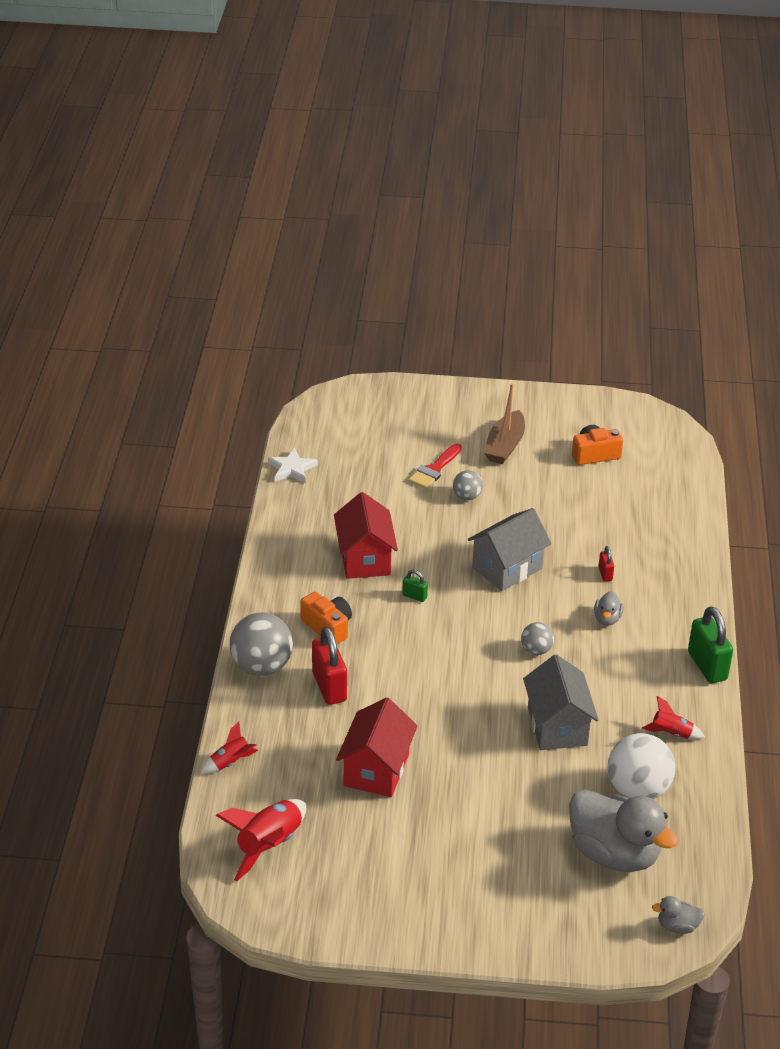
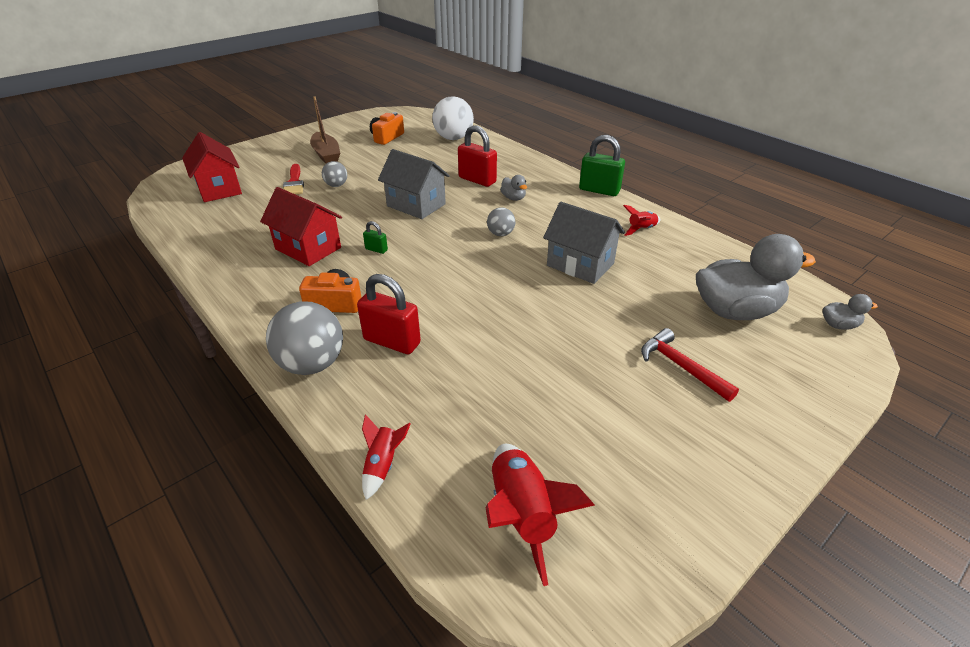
camera: 45 degrees left, 0 degrees up
white star [268,448,318,483] -> none
red house [336,697,418,797] -> red house moved to [182,132,242,202]
green padlock [402,570,428,602] -> green padlock turned 45 degrees clockwise [363,221,388,254]
grey house [468,508,551,591] -> grey house turned 60 degrees counterclockwise [378,149,450,219]
red padlock [599,546,614,581] -> red padlock [458,125,497,187], size x2.07
white ball [608,733,676,799] -> white ball moved to [432,96,474,140]
grey duck [652,896,705,934] -> grey duck turned 135 degrees counterclockwise [823,294,878,330]
none -> red hammer [641,328,739,402]

